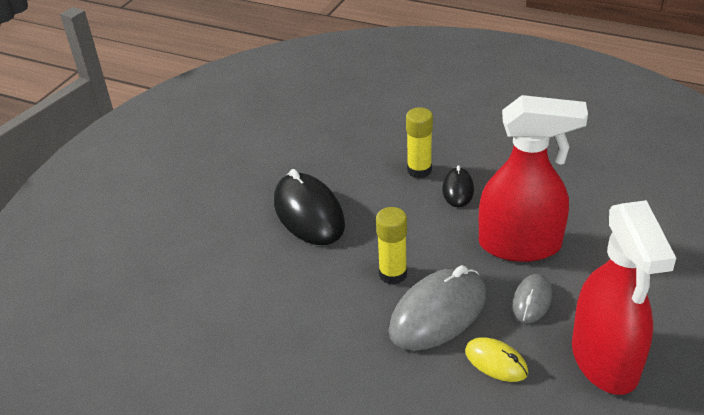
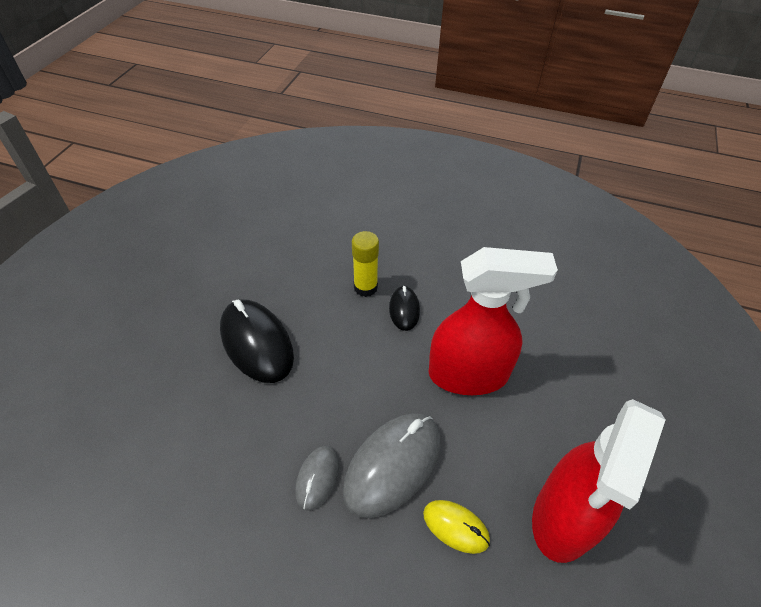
camera: 10 degrees left, 10 degrees up
yellow glue stick [376,207,407,285] -> none
grey mouse [512,274,552,323] -> grey mouse moved to [295,446,339,511]
red spray bottle [572,200,676,395] -> red spray bottle turned 45 degrees clockwise [532,399,665,563]

